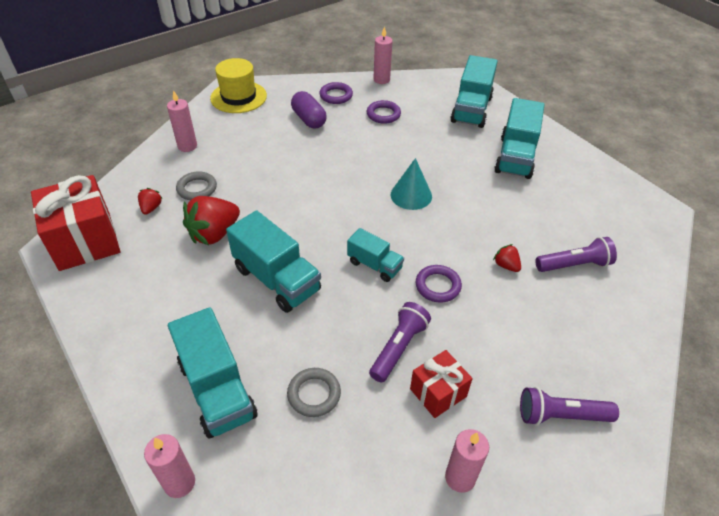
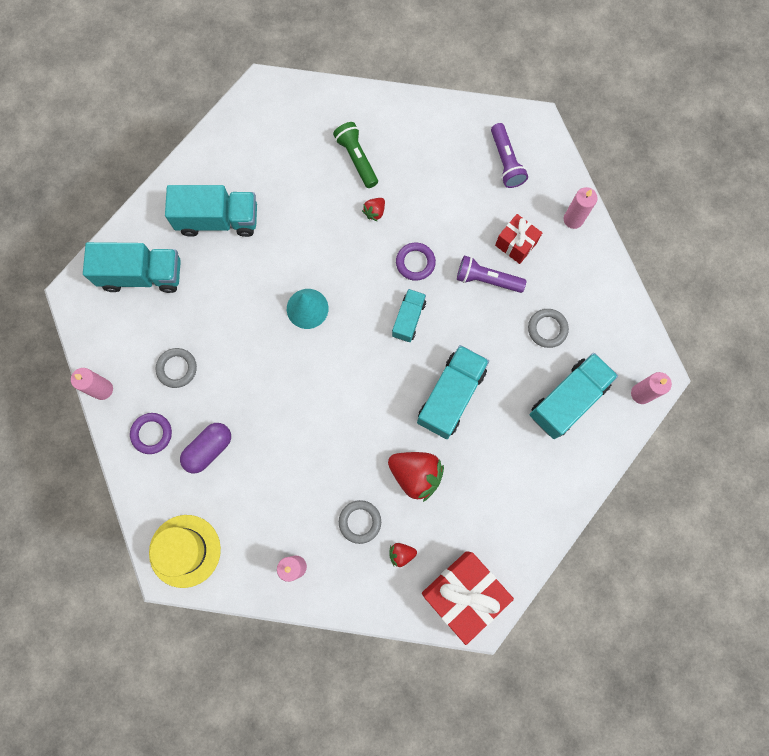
camera: 105 degrees left, 30 degrees up
purple ring [367,100,401,124] -> grey ring [156,348,197,388]
purple flashlight [536,237,617,272] -> green flashlight [333,122,378,188]

